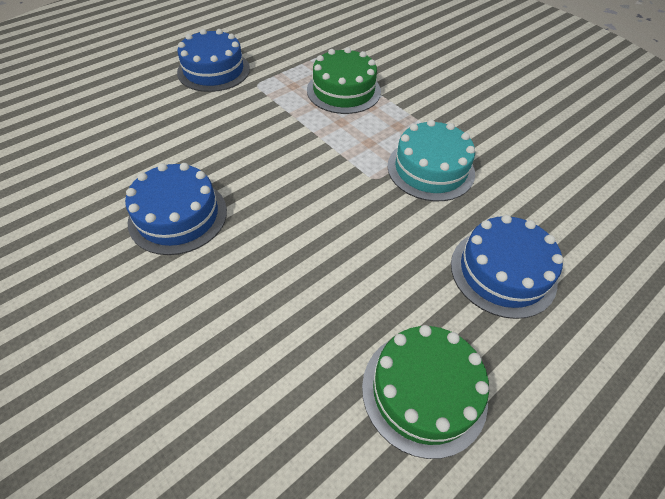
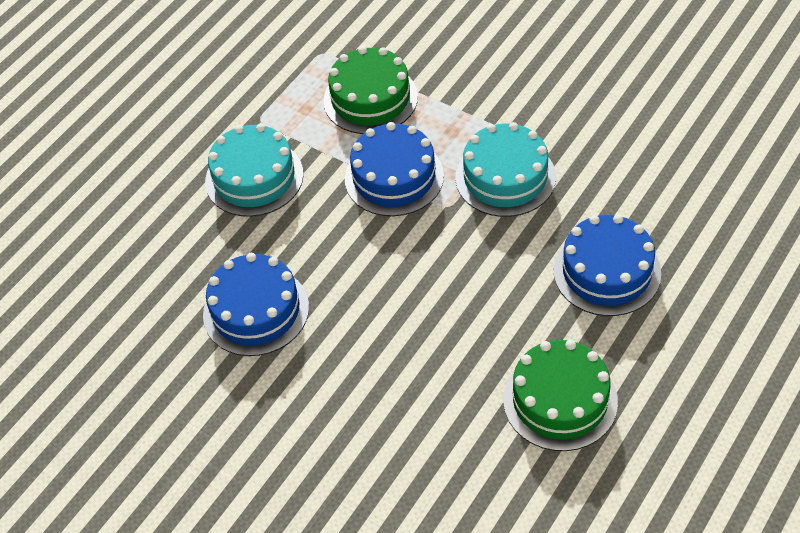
camera: 10 degrees left, 0 degrees up
blue cake [177,29,250,92] -> blue cake moved to [345,122,444,216]
none -> turquoise cake [205,124,303,217]

